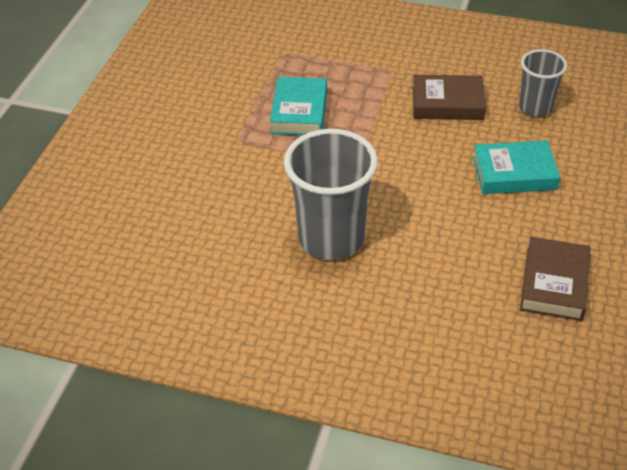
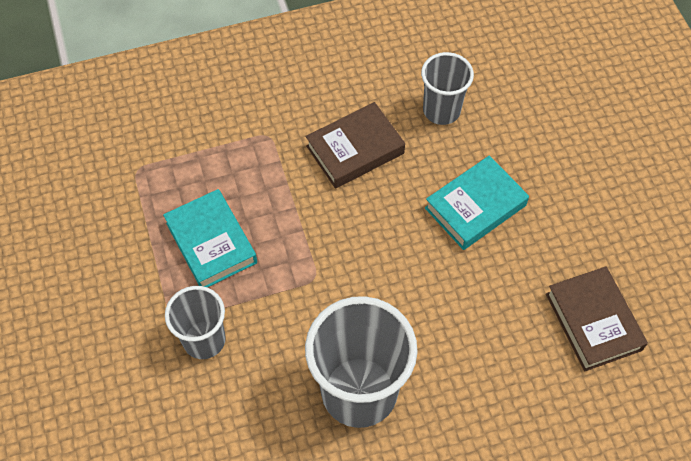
camera: 35 degrees left, 15 degrees up
none -> grey cup [165,286,226,359]

